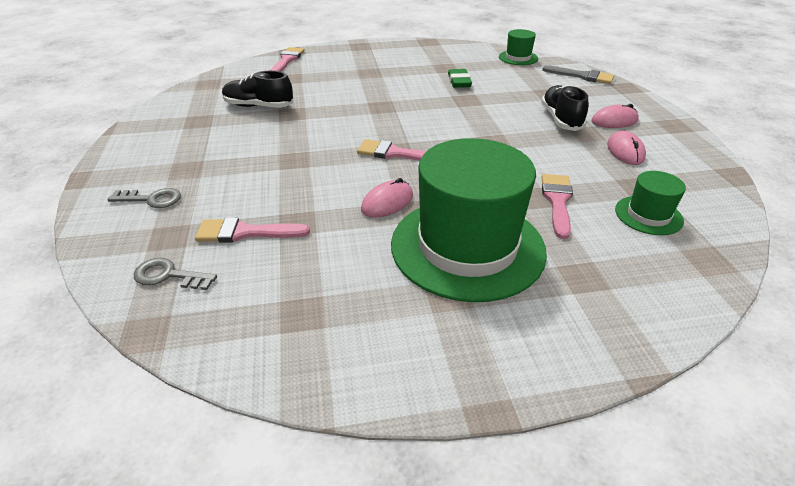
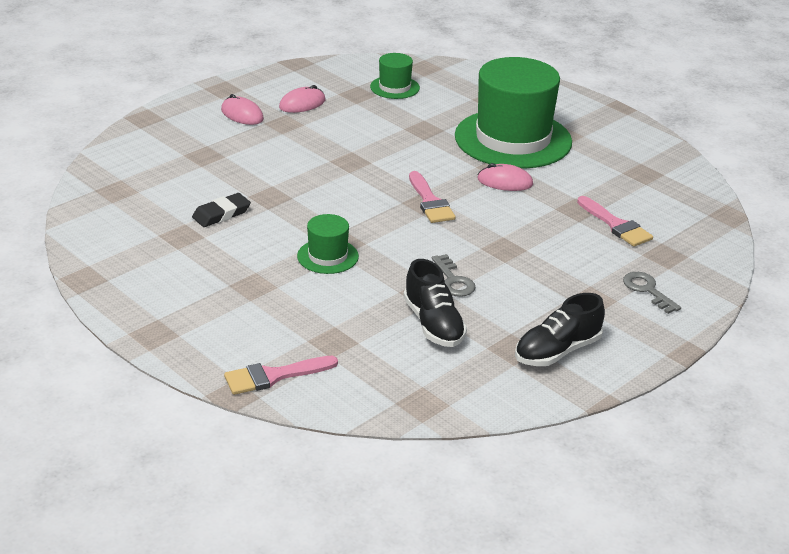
camera: 125 degrees left, 5 degrees down
grey key [134,258,217,290] -> grey key moved to [432,254,476,297]
green eraser [448,69,472,88] -> black eraser [192,193,251,227]
green hat [499,29,538,65] -> green hat moved to [297,214,359,274]
black shoe [541,85,588,131] -> black shoe moved to [515,293,605,366]
grey brush [542,65,614,84] -> none
pink brush [542,174,573,239] -> none

